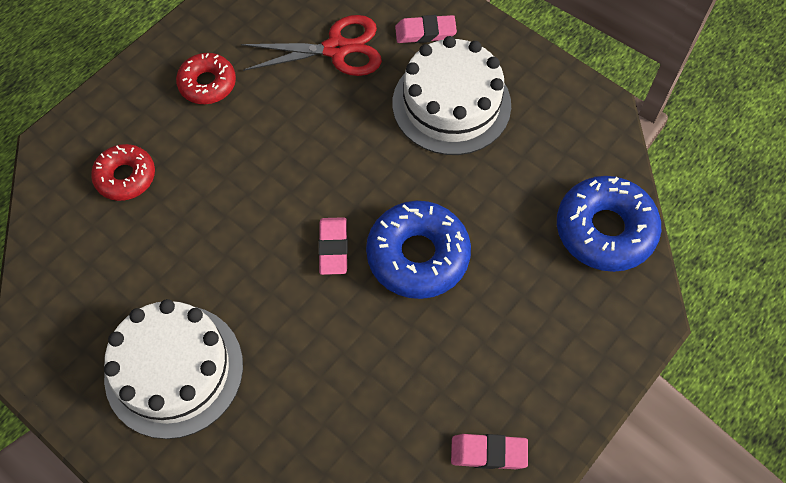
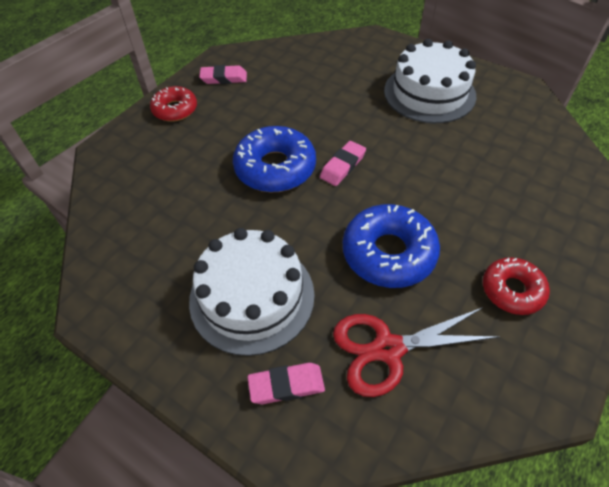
camera: 175 degrees right, 10 degrees down
red donut [91,144,155,201] -> red donut moved to [150,86,197,122]
pink eraser [318,217,348,275] -> pink eraser turned 45 degrees clockwise [320,141,366,186]
blue donut [557,176,661,272] -> blue donut moved to [343,204,440,288]

